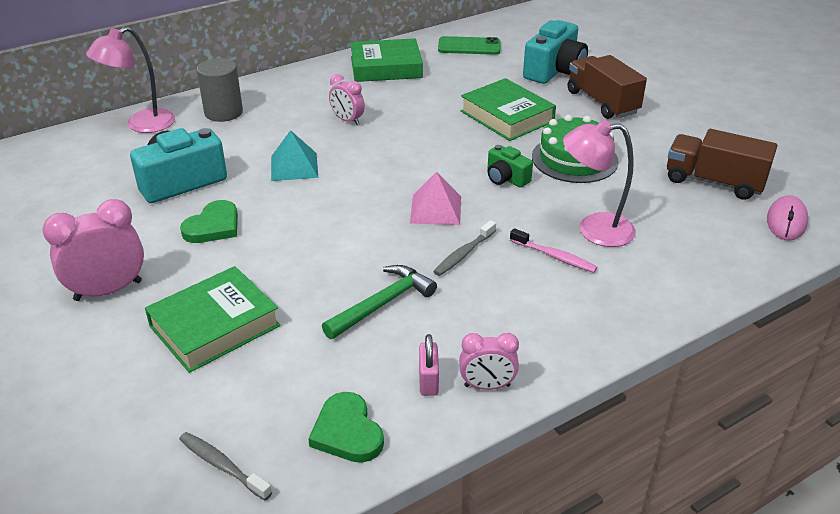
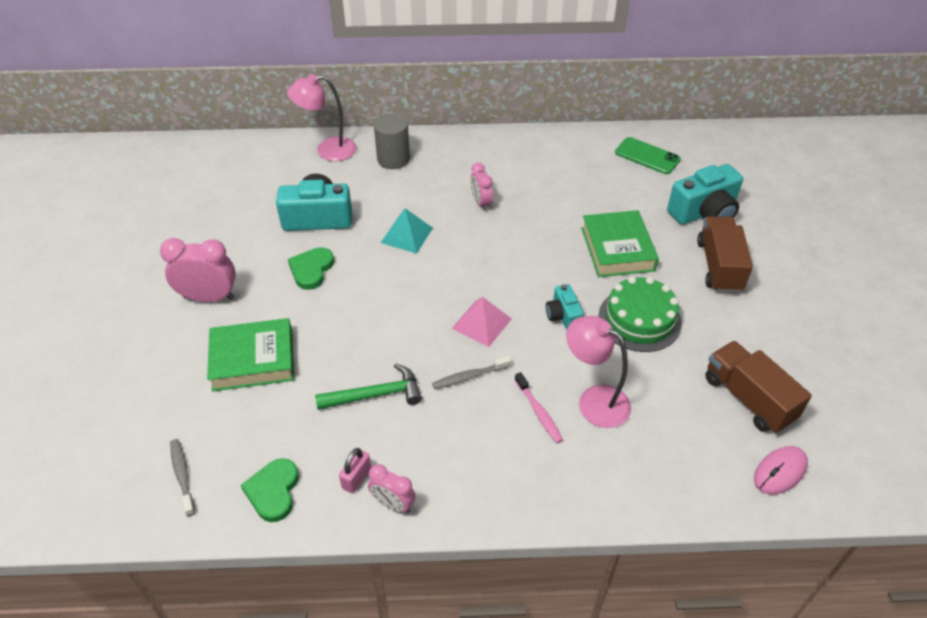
camera: 30 degrees right, 10 degrees up
green heart [180,200,238,243] -> green heart turned 135 degrees clockwise [288,247,334,290]
green book [350,38,423,82] -> none
green camera [488,145,533,188] -> turquoise camera [546,284,584,330]

